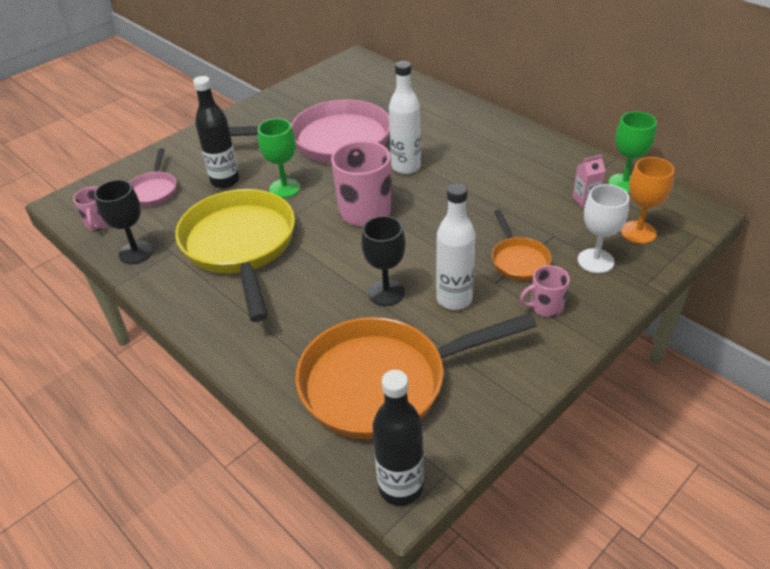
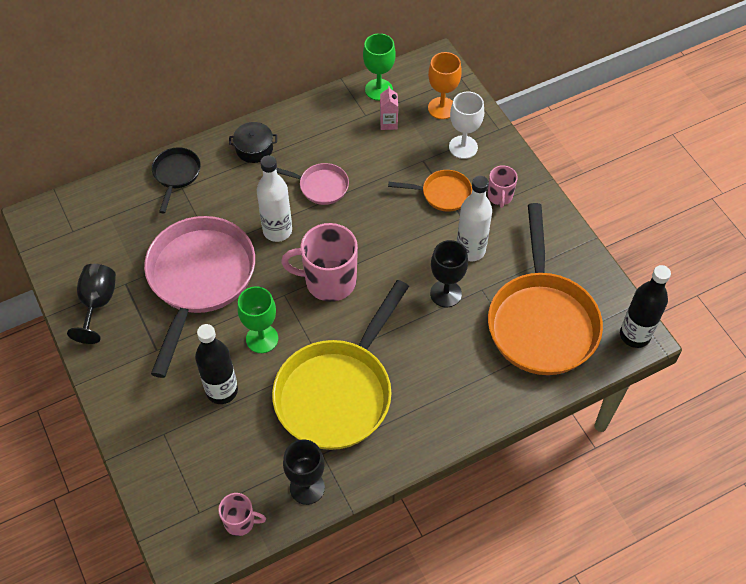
camera: 75 degrees left, 15 degrees up
pink pan [129,148,177,206] -> pink pan moved to [276,163,349,205]
yellow pan [175,189,295,322] -> yellow pan turned 60 degrees counterclockwise [272,280,409,450]
none -> black goblet [67,264,116,344]
none -> black pan [152,147,201,213]
none -> black pot [229,122,277,163]

